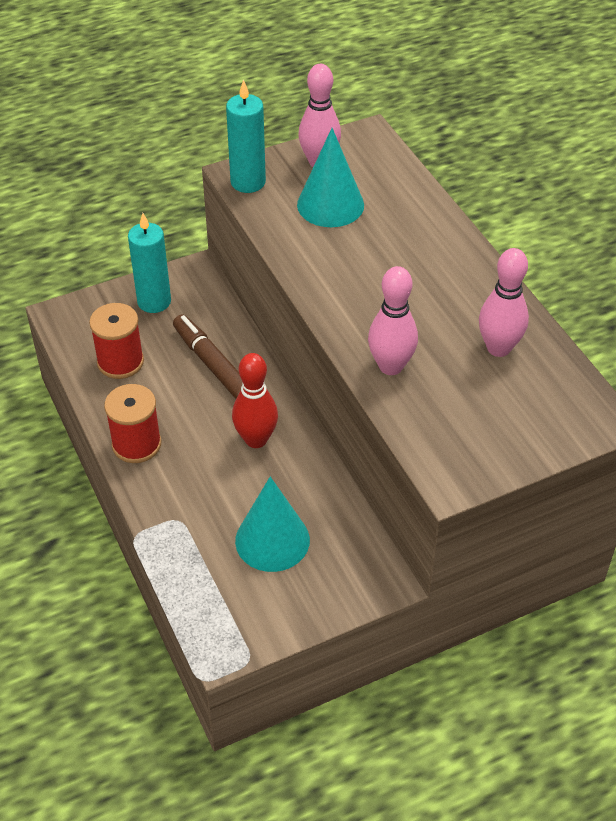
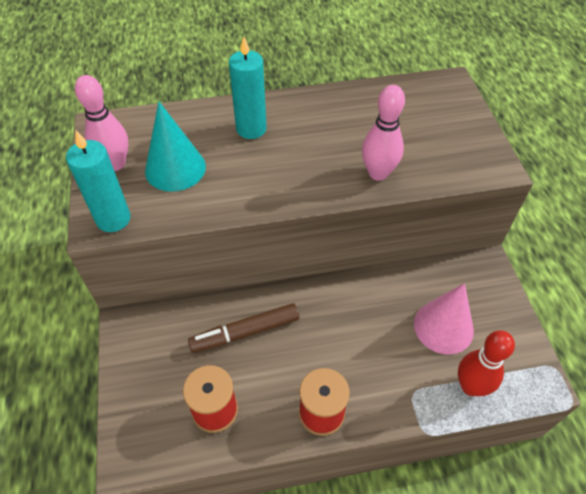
camera: 75 degrees left, 5 degrees up
turquoise candle [128,213,171,313] -> turquoise candle moved to [229,37,267,139]
red bowling pin [232,353,278,448] -> red bowling pin moved to [458,330,515,396]
turquoise cone [235,477,310,572] -> pink cone [414,283,474,355]
pink bowling pin [479,248,529,357] -> none

